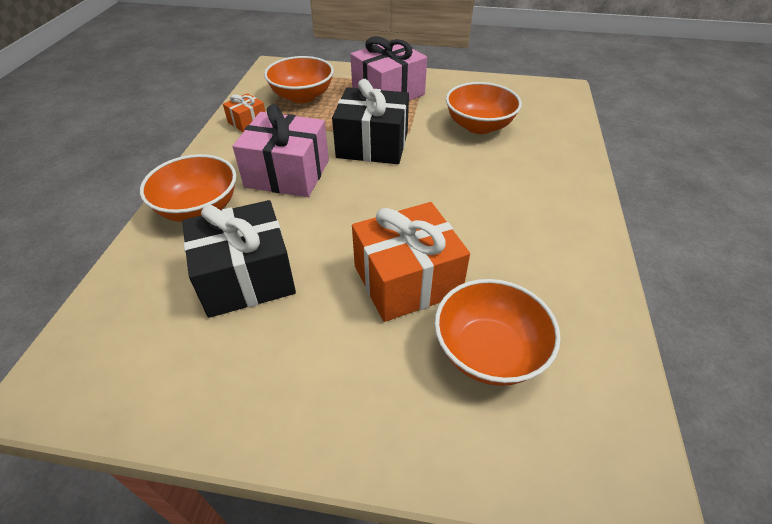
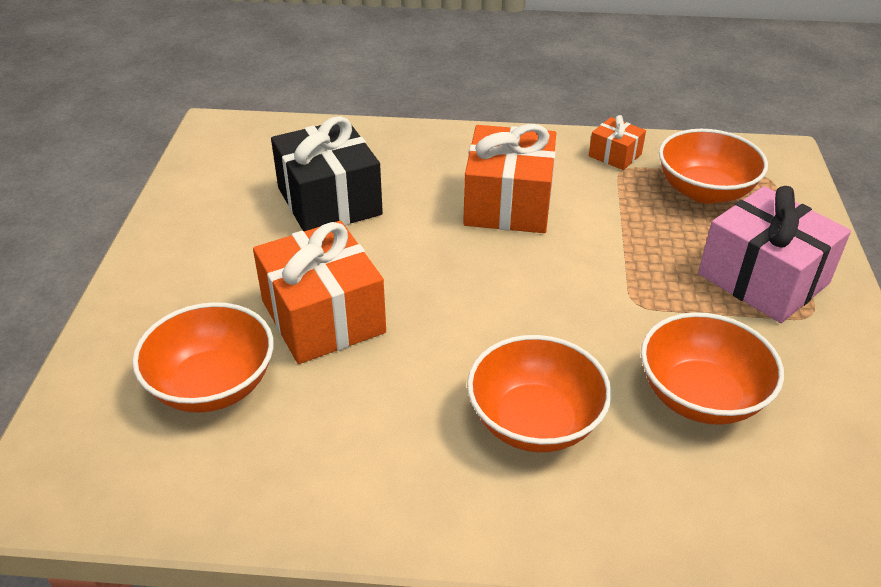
camera: 85 degrees right, 5 degrees down
orange bowl [140,154,236,222] -> orange bowl moved to [467,335,612,452]
pink gift [233,104,329,197] -> orange gift [463,124,556,233]
black gift [332,79,409,164] -> none

